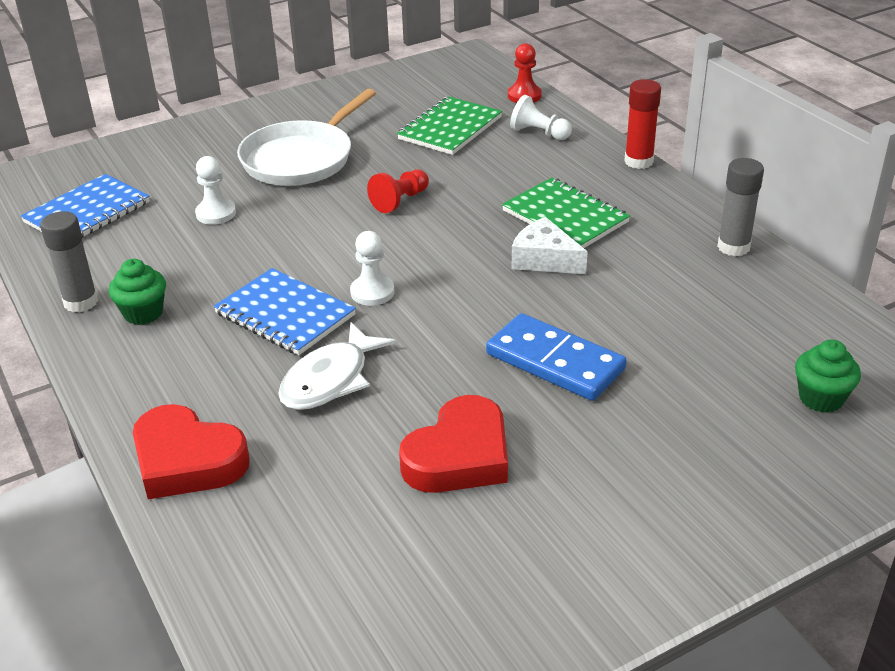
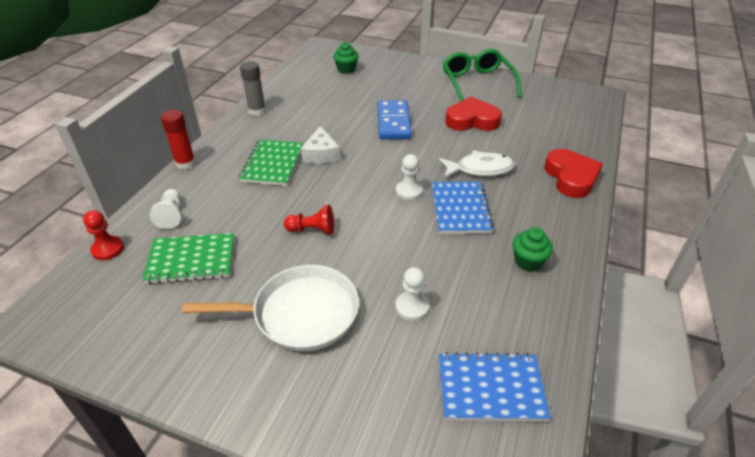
camera: 130 degrees left, 5 degrees up
grey glue stick [40,211,98,313] -> none
none -> green glasses [443,49,521,101]

